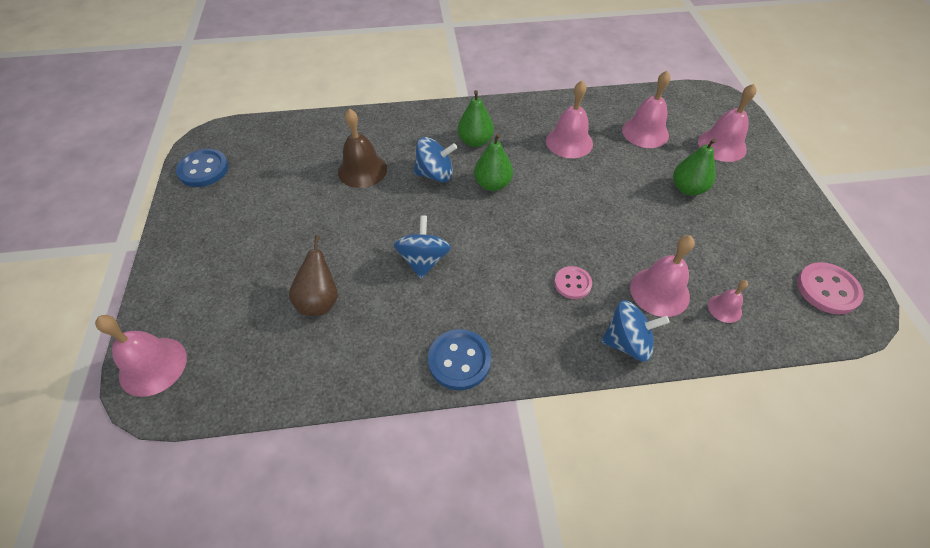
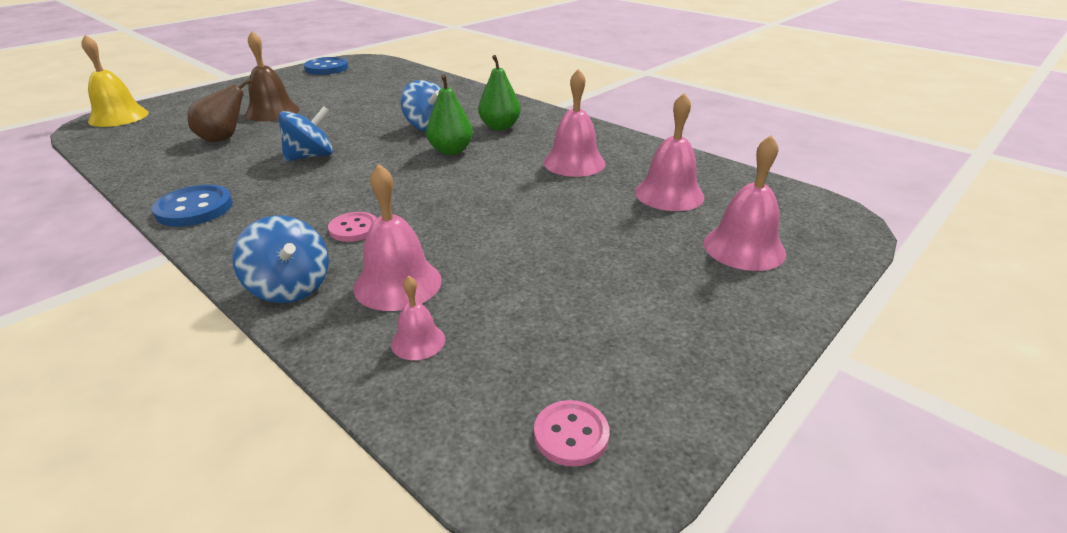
camera: 50 degrees right, 20 degrees down
pink bell [95,315,187,397] -> yellow bell [81,35,149,127]
brown bell [338,109,387,188] -> brown bell moved to [245,31,300,121]
green pear [673,138,716,196] -> none
pink button [797,262,864,314] -> pink button [534,400,609,467], size x0.65

